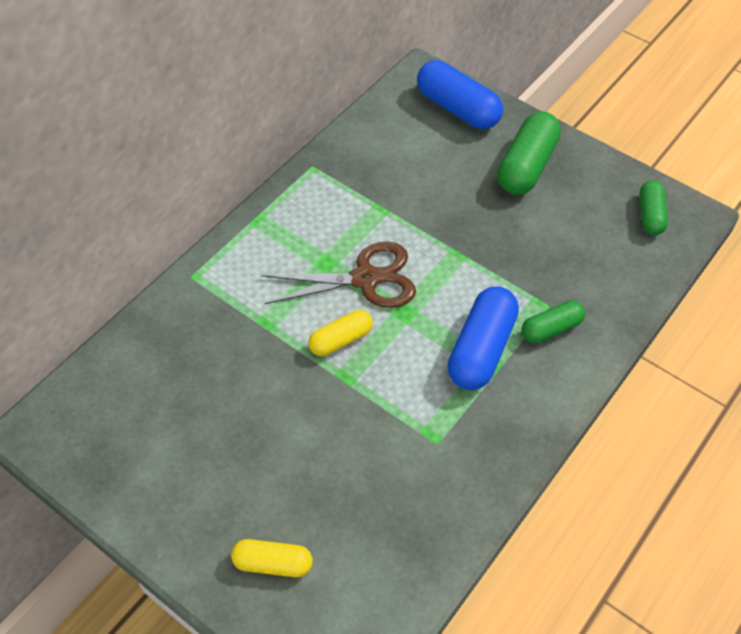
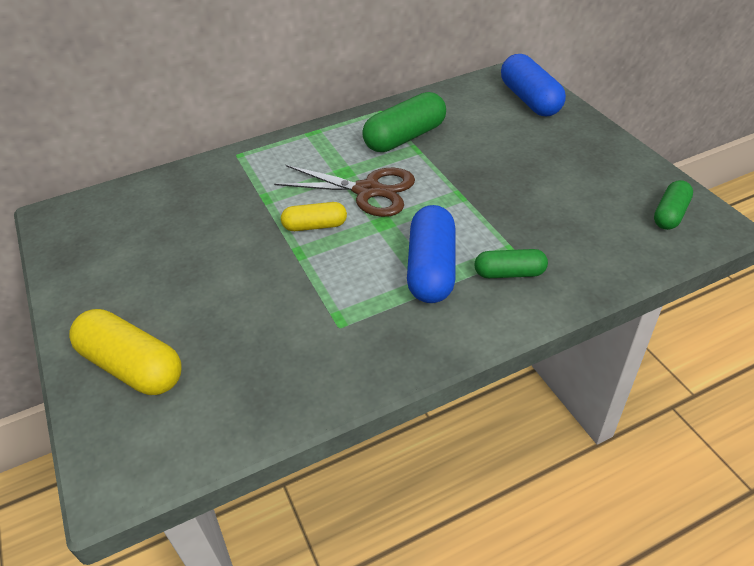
camera: 30 degrees right, 10 degrees down
yellow capsule [231,539,312,577] -> yellow capsule [69,309,182,395], size x1.68
blue capsule [447,287,519,390] -> blue capsule turned 45 degrees counterclockwise [407,205,455,303]
green capsule [497,111,561,195] -> green capsule moved to [362,92,446,152]

